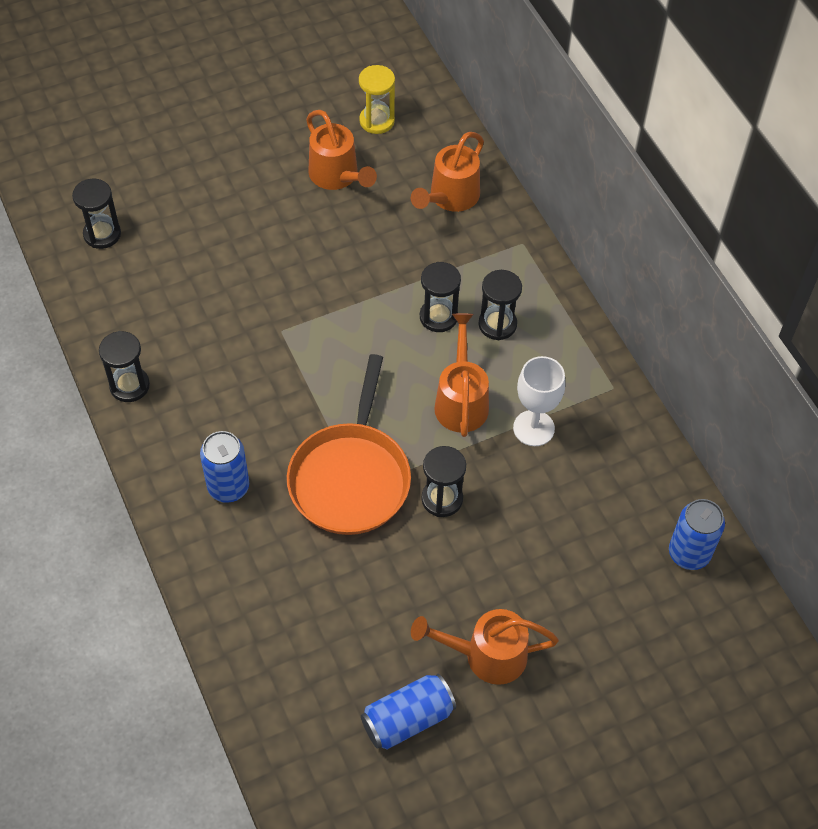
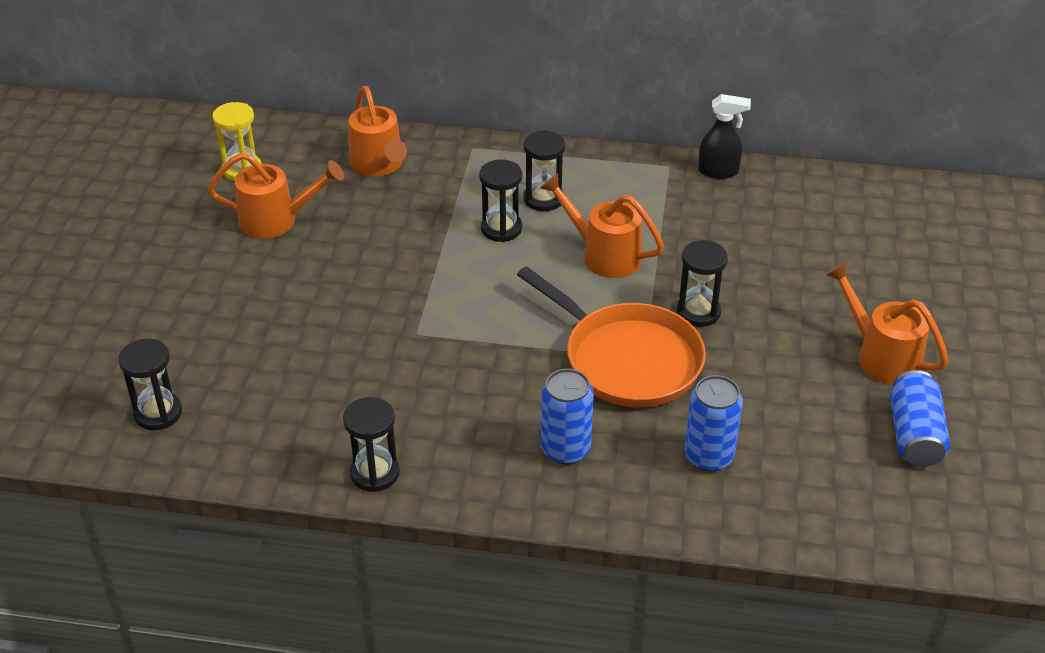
camera: 55 degrees left, 15 degrees down
orange watering can [411,609,559,685] -> orange watering can turned 105 degrees clockwise [825,262,949,385]
white goblet [513,356,565,446] -> none
blue can [669,499,725,570] -> blue can moved to [684,375,743,471]
none -> black spray bottle [698,94,751,179]

